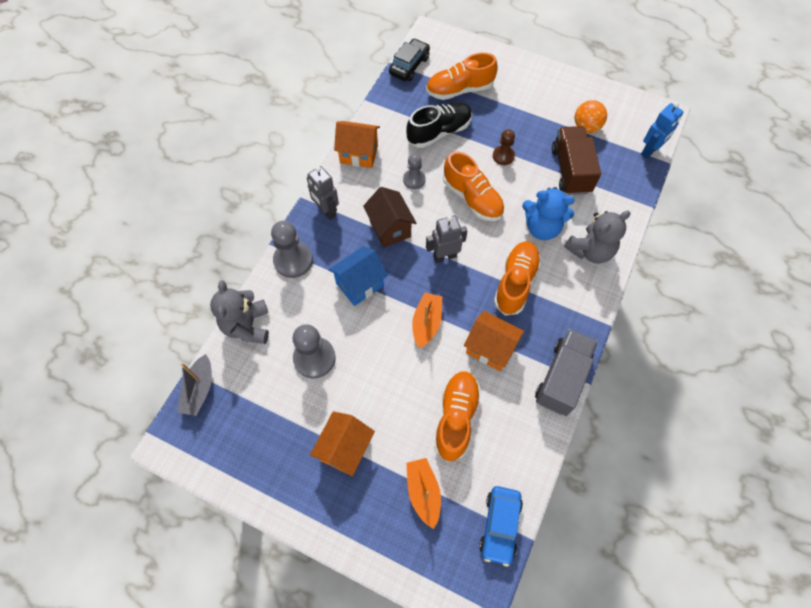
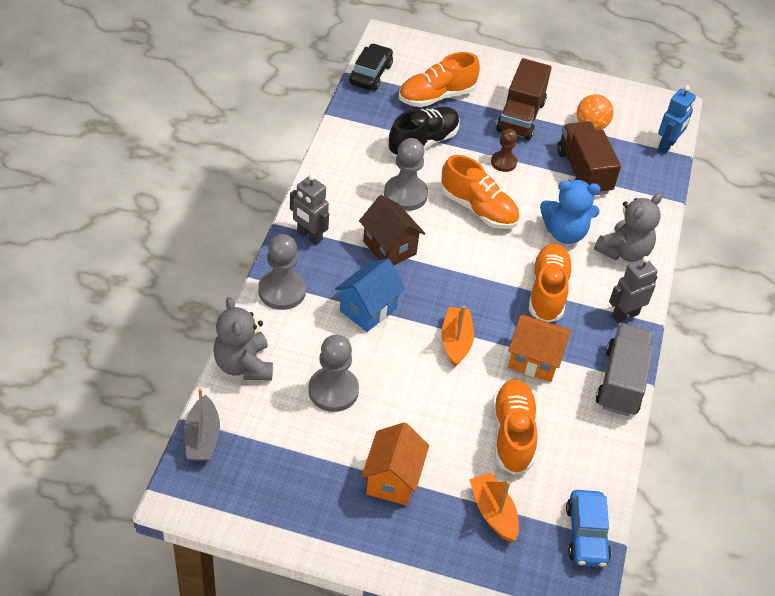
camera: 15 degrees left, 15 degrees down
orange house [334,121,380,168] -> none
grey pawn [403,154,426,189] -> grey pawn [384,138,428,211], size x1.63
grey robot [426,215,467,263] -> grey robot moved to [609,256,657,323]
none -> brown truck [496,58,551,140]

